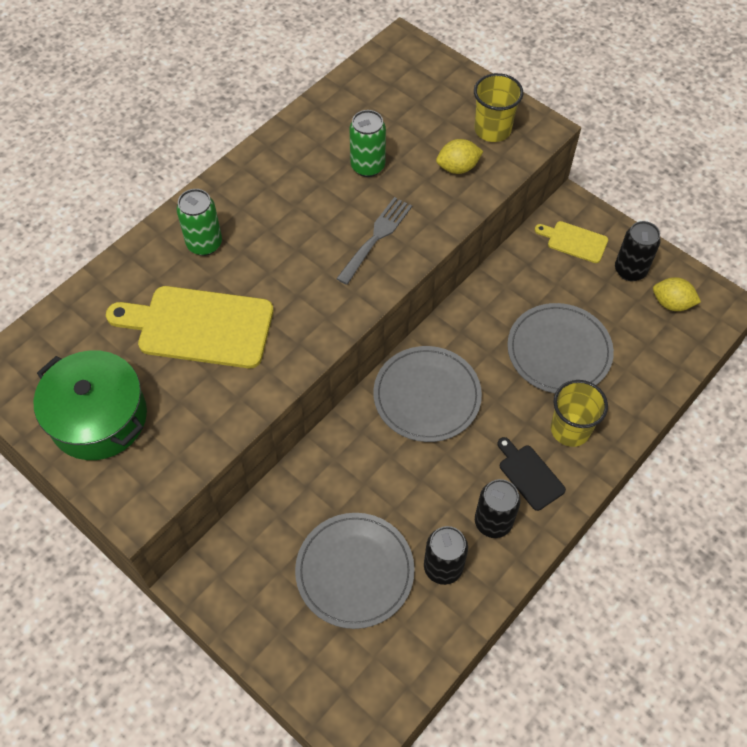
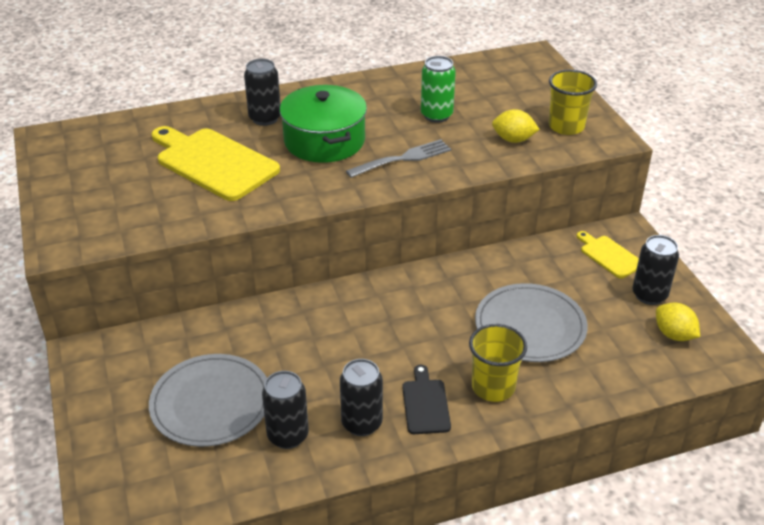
camera: 30 degrees right, 20 degrees down
green pot [34,350,147,460] -> green pot moved to [279,85,367,163]
green can [177,189,222,256] -> black can [244,59,281,126]
grey plate [373,346,482,442] -> none

